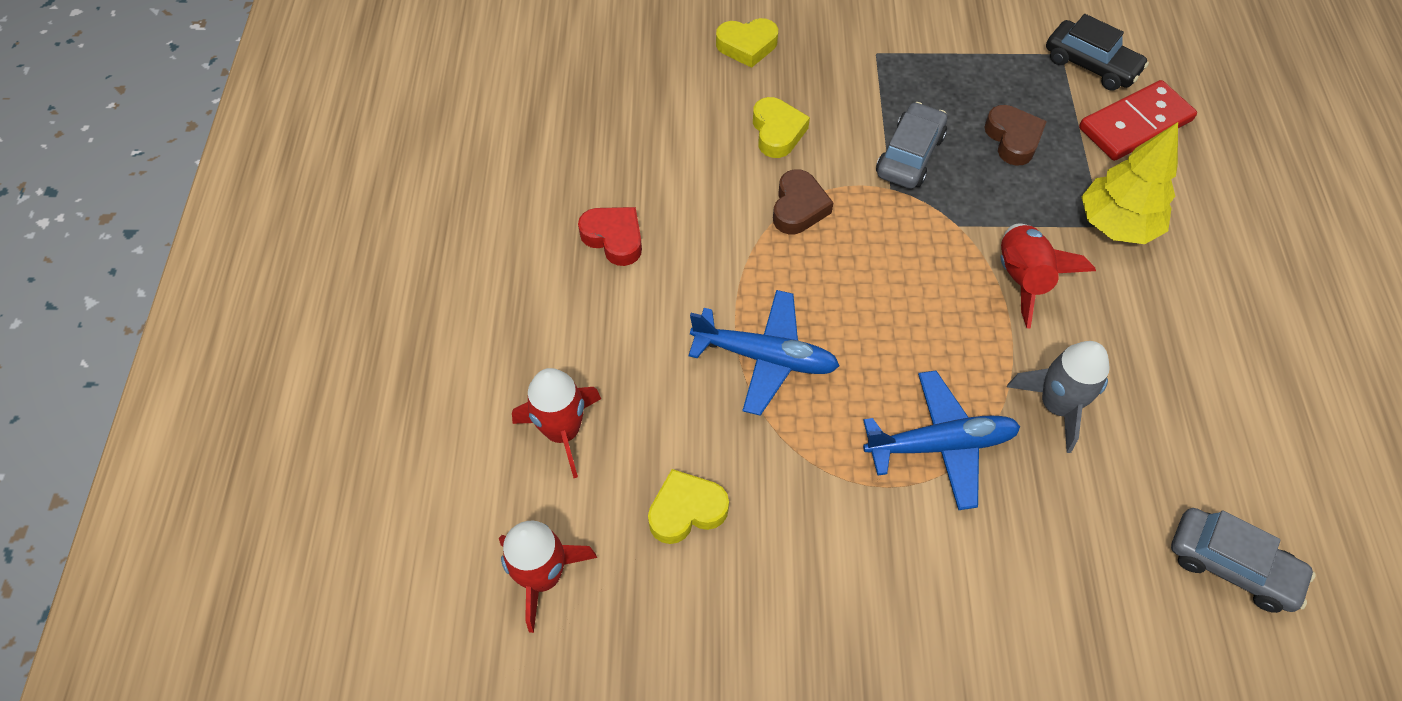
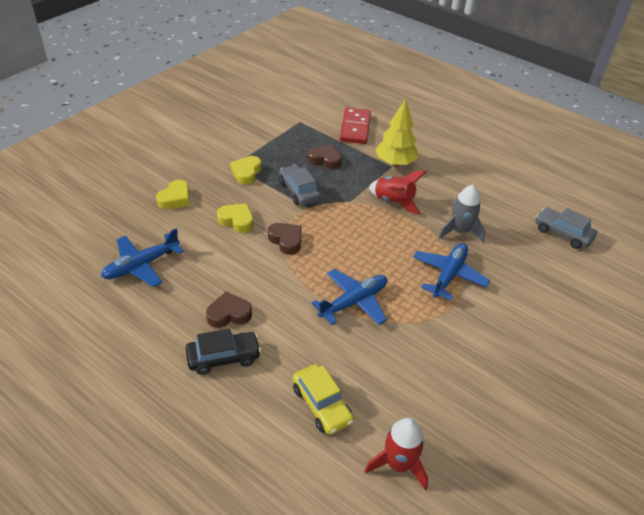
camera: 55 degrees left, 15 degrees down
red rocket [512,368,601,478] -> yellow car [293,364,354,435]
red heart [578,207,642,266] -> brown heart [206,292,252,328]
yellow heart [648,469,729,544] -> yellow heart moved to [230,156,262,185]
black car [1046,14,1149,90] -> black car moved to [186,329,261,375]
grey car [1171,508,1316,613] -> grey car turned 120 degrees counterclockwise [535,207,597,249]
none -> blue plane [101,228,184,287]

